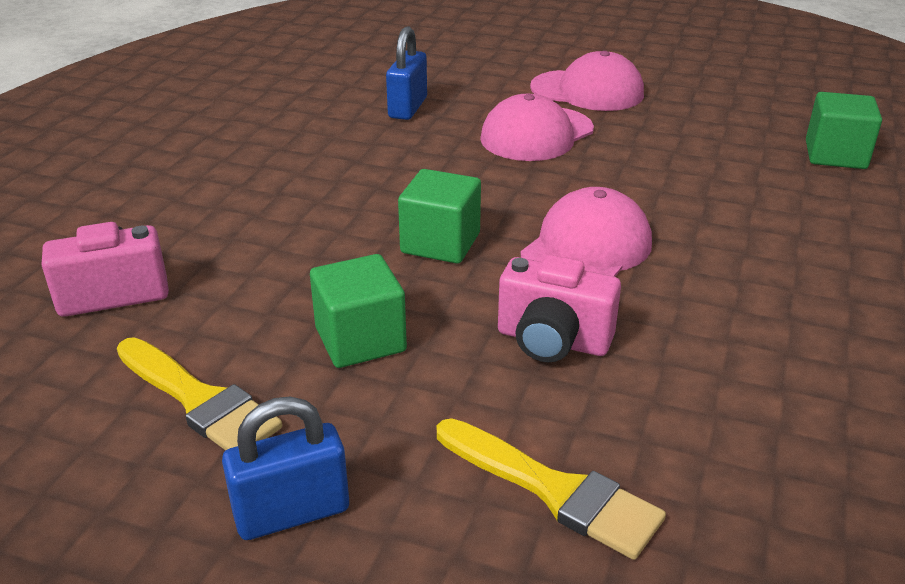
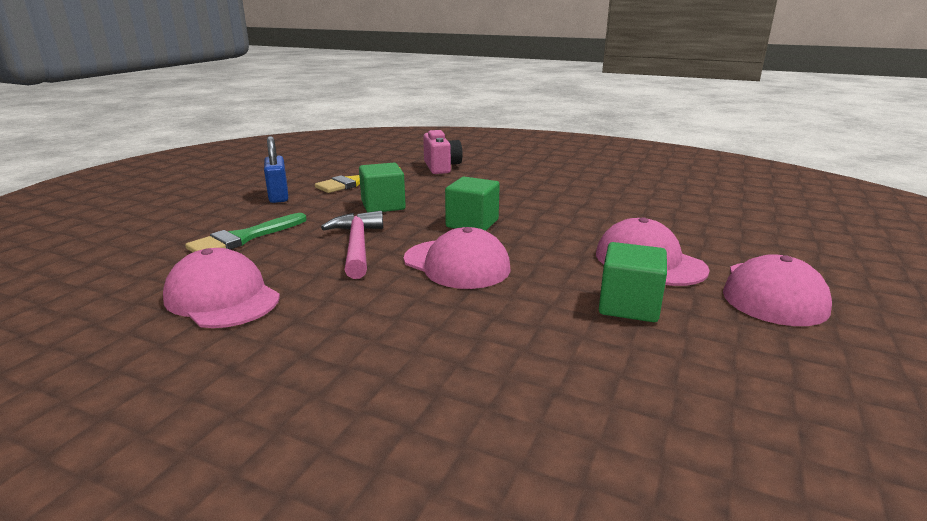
camera: 95 degrees right, 10 degrees down
blue padlock [386,26,427,120] -> none
yellow brush [437,418,666,560] -> green brush [185,213,307,252]
pink camera [498,255,621,362] -> pink hammer [321,211,383,279]
green cube [806,92,882,169] -> green cube moved to [599,242,667,322]
none -> pink cap [163,248,280,328]

